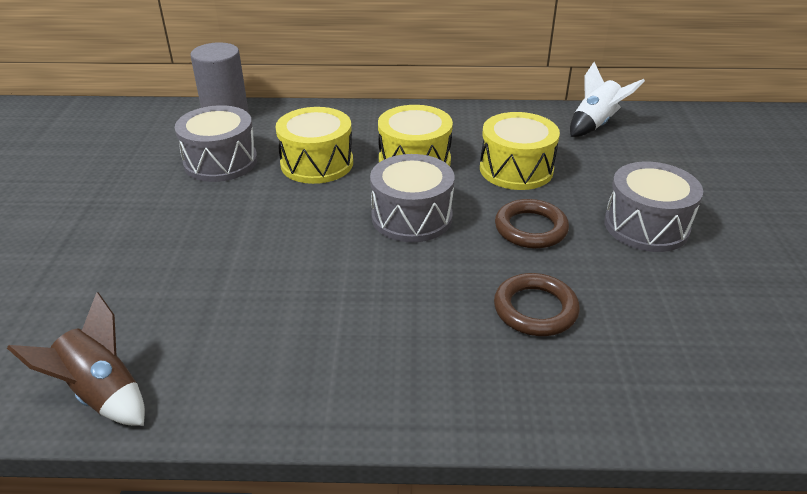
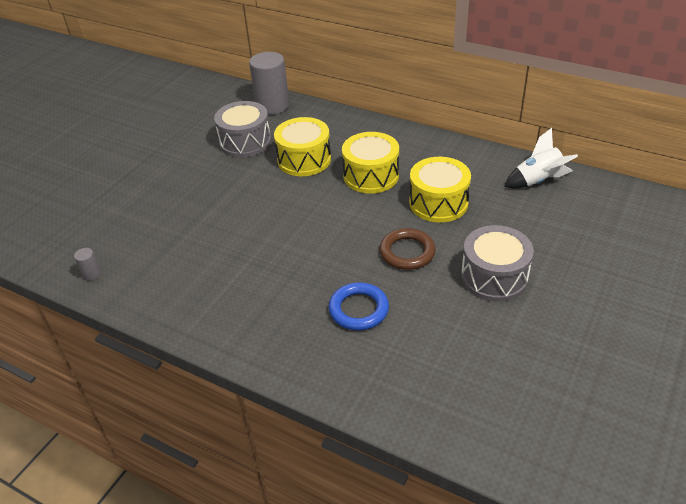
camera: 30 degrees right, 5 degrees up
brown rocket [7,292,145,426] -> grey cylinder [74,248,101,280]
grey drum [370,154,455,242] -> none
brown ring [494,273,580,336] -> blue ring [329,283,389,330]

